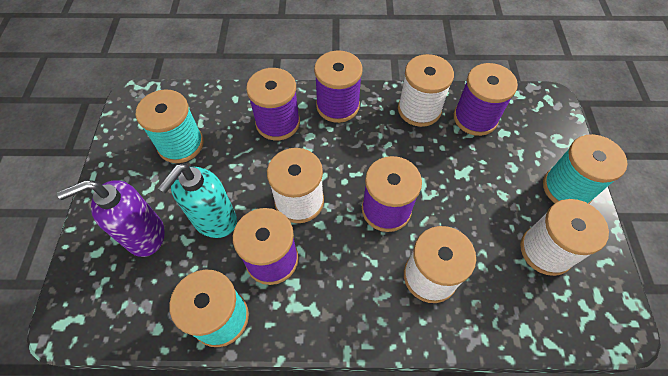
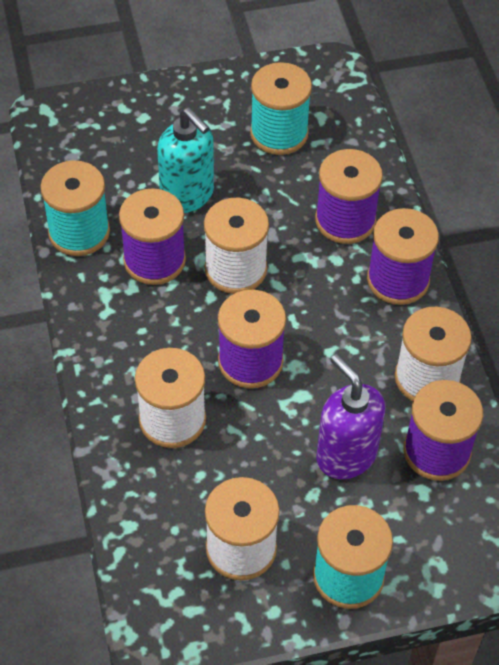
camera: 75 degrees right, 5 degrees down
purple soap dispenser [57,180,165,257] -> purple soap dispenser moved to [317,354,385,479]
turquoise soap dispenser [157,163,237,238] -> turquoise soap dispenser turned 150 degrees counterclockwise [157,107,214,213]

